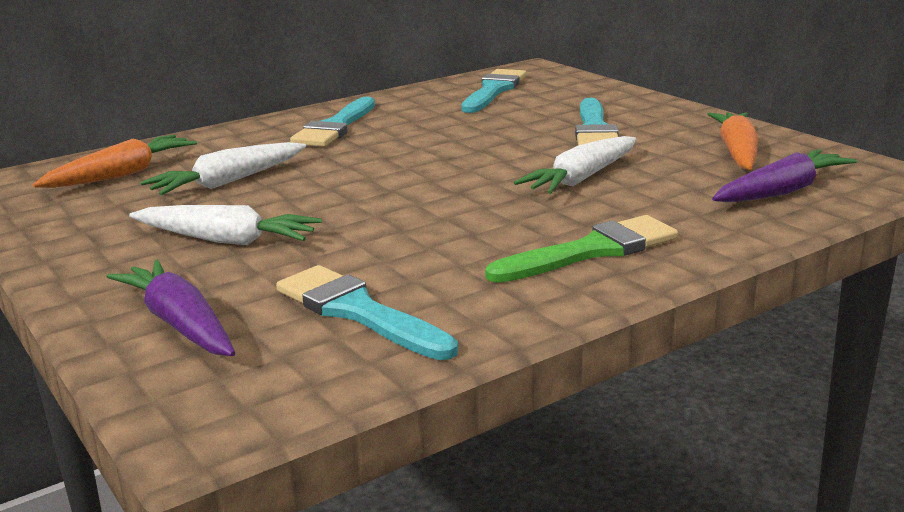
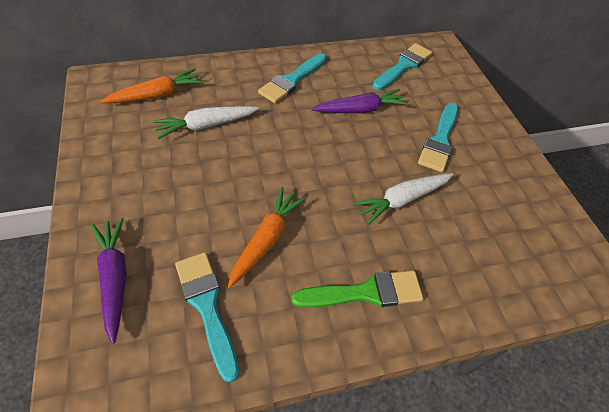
camera: 15 degrees right, 30 degrees up
white carrot [129,205,322,245] -> none
orange carrot [708,112,758,170] -> orange carrot moved to [228,187,307,288]
purple carrot [712,149,857,203] -> purple carrot moved to [311,89,408,113]

